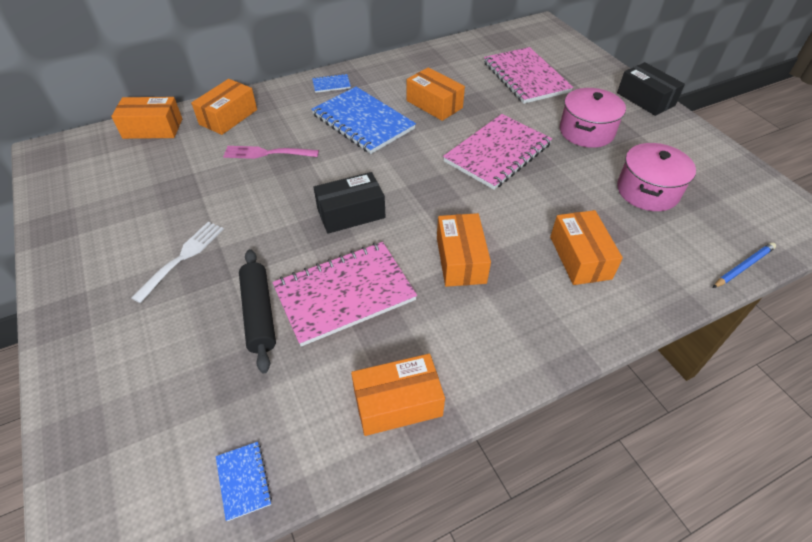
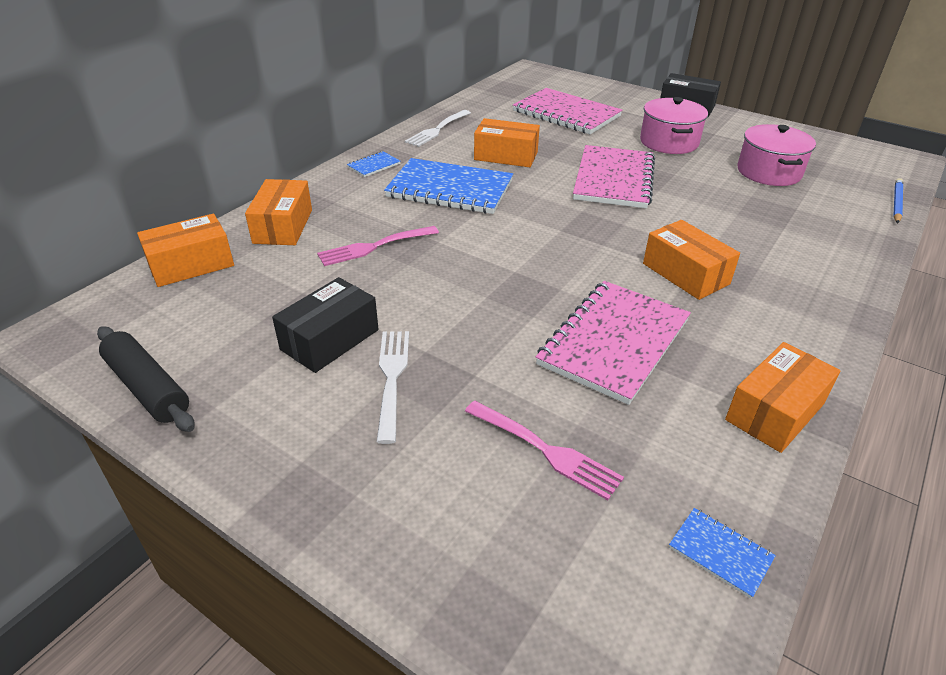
camera: 30 degrees left, 10 degrees down
black rolling pin [239,249,276,373] -> black rolling pin moved to [97,326,195,432]
black box [314,172,386,234] -> black box moved to [272,277,378,373]
orange box [550,210,623,285] -> none
none -> white fork [405,110,471,147]
none -> pink fork [465,400,624,500]

